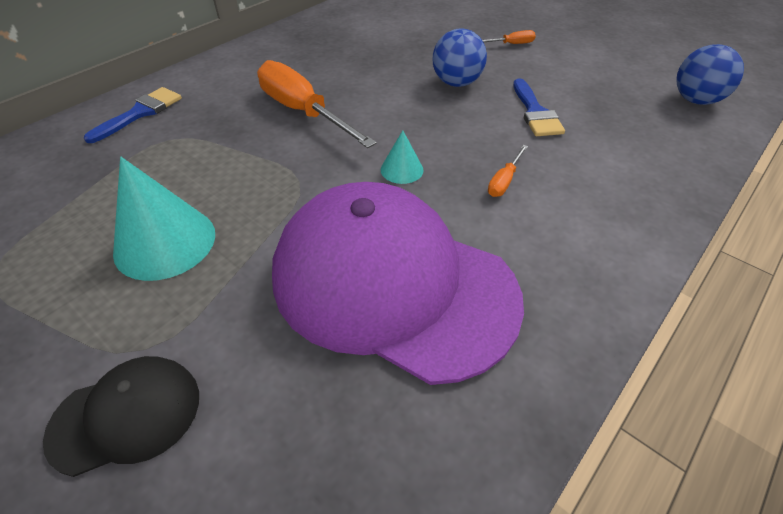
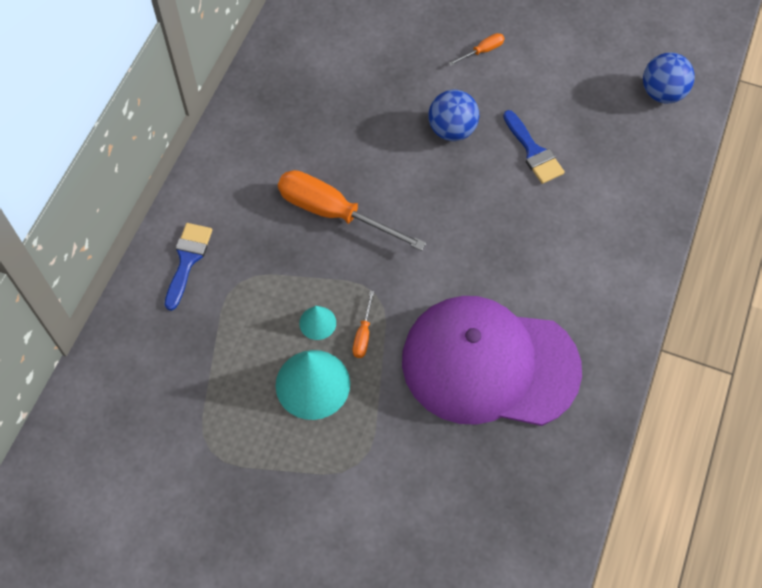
camera: 20 degrees left, 15 degrees up
black cap [43,356,199,477] -> none
turquoise cone [381,130,424,184] -> turquoise cone moved to [299,306,336,340]
orange screwdriver [488,145,528,197] -> orange screwdriver moved to [353,290,374,358]

